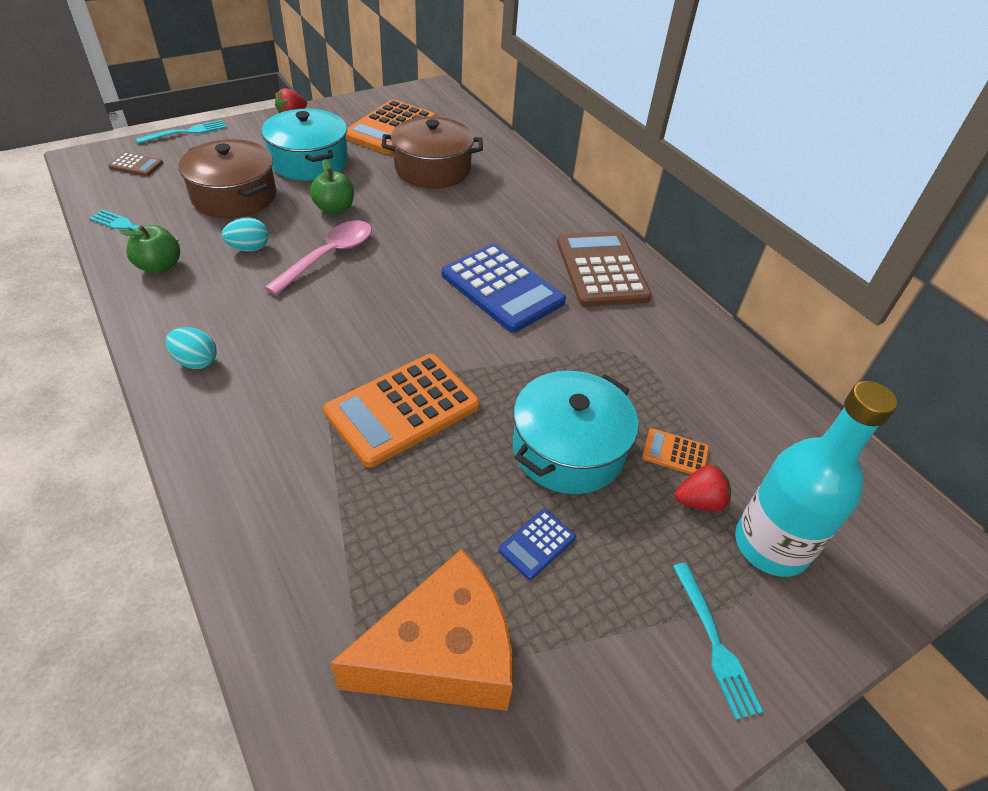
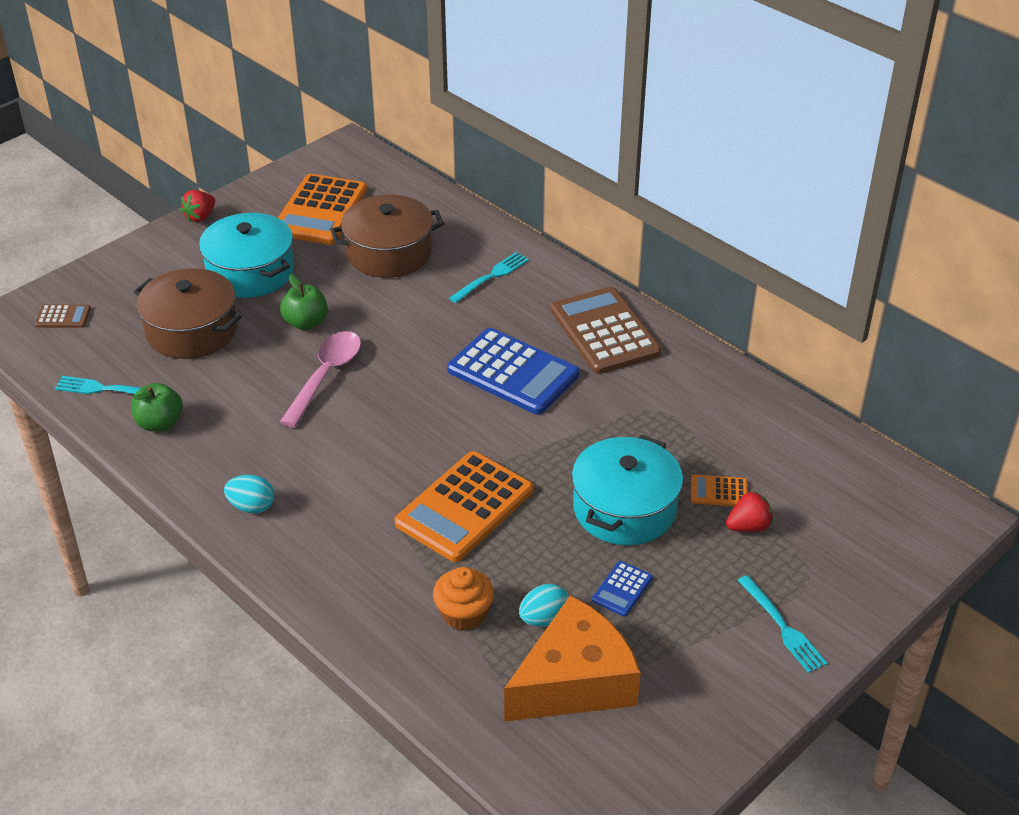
camera: 10 degrees left, 5 degrees down
turquoise fork [136,120,227,144] -> turquoise fork moved to [449,252,529,303]
turquoise egg [222,218,269,252] -> turquoise egg moved to [519,584,569,627]
turquoise bottle [735,381,897,577] -> none
none -> orange cupcake [433,567,494,631]

